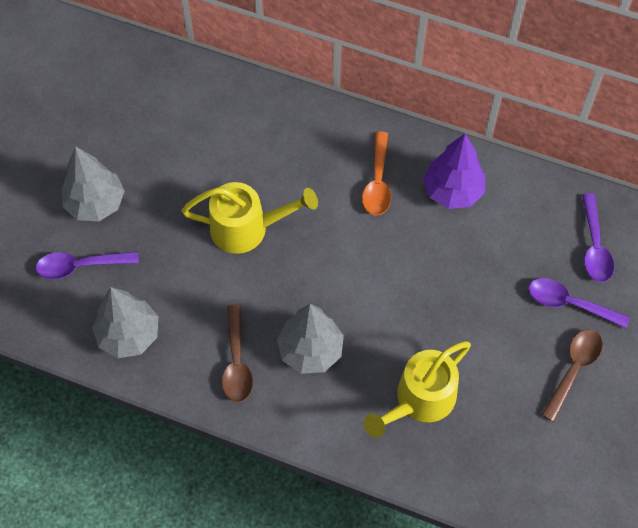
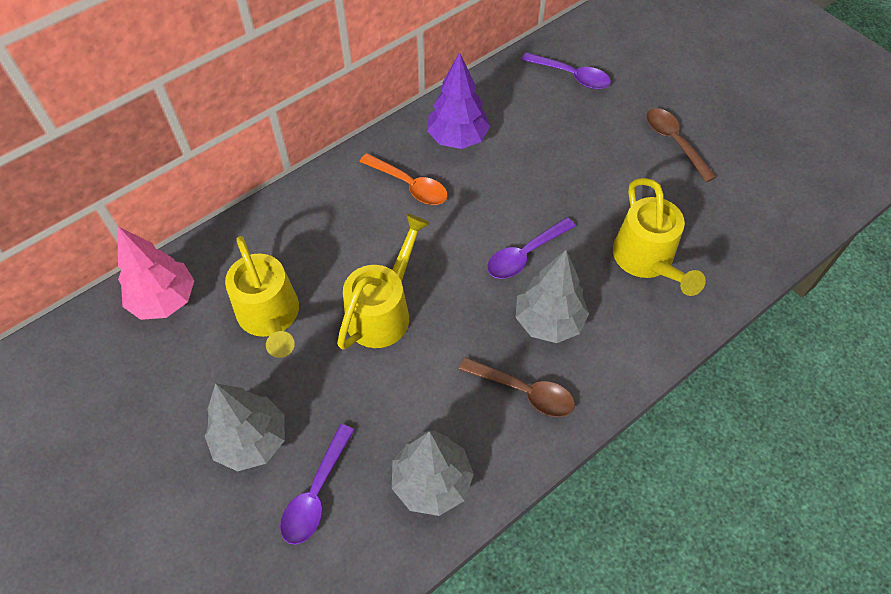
camera: 60 degrees left, 5 degrees down
purple spoon [529,278,630,328] -> purple spoon moved to [487,217,576,279]
none -> pink tree [117,226,194,320]
none -> yellow watering can [225,236,299,358]

